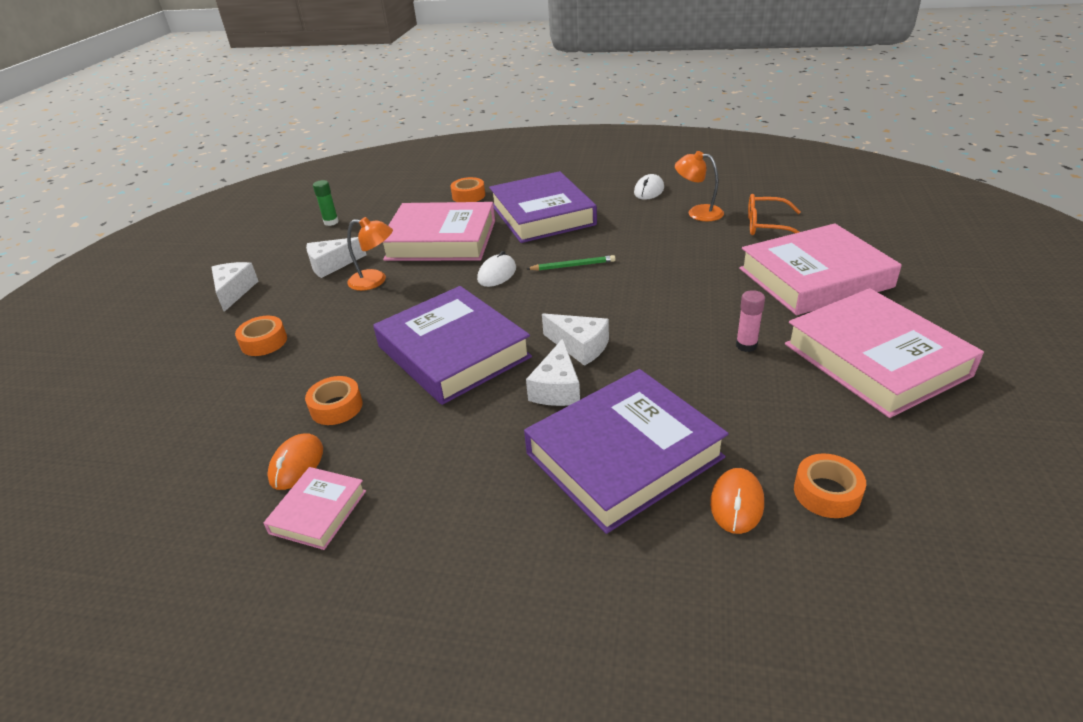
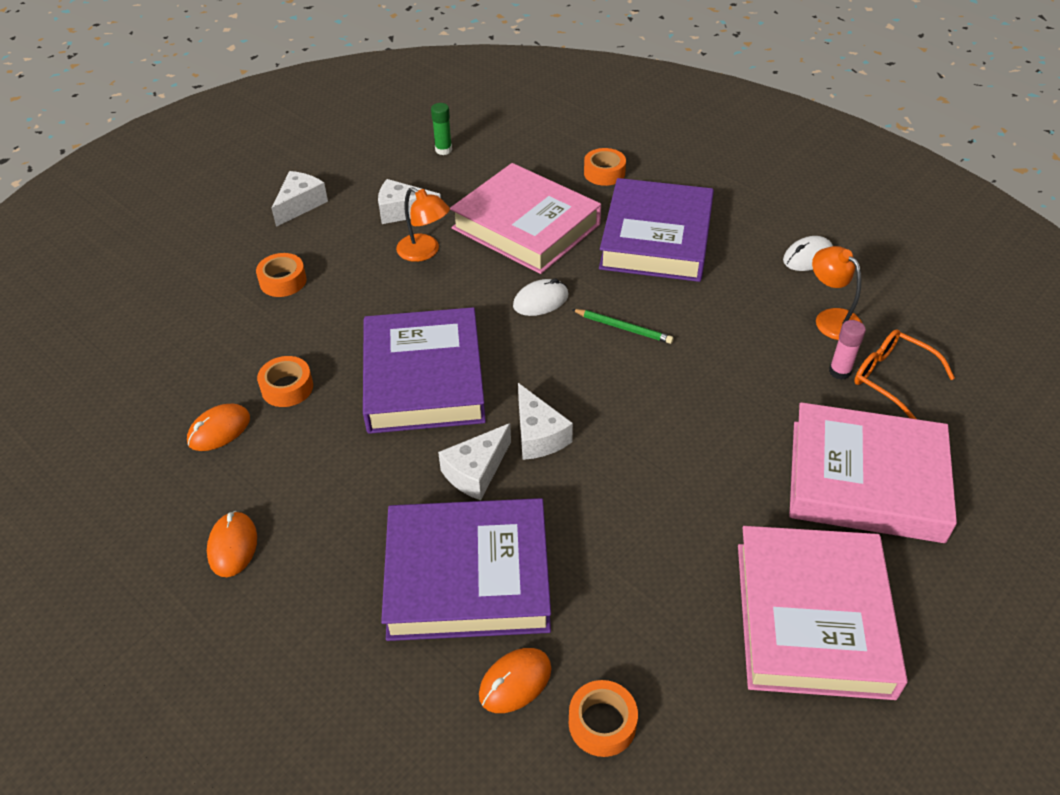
camera: 30 degrees right, 10 degrees up
pink book [263,467,366,550] -> none
pink glue stick [736,290,765,352] -> pink glue stick moved to [829,320,866,380]
none -> orange mouse [207,511,257,577]

